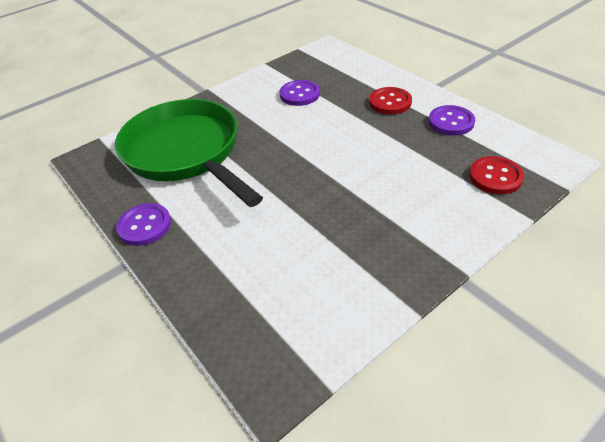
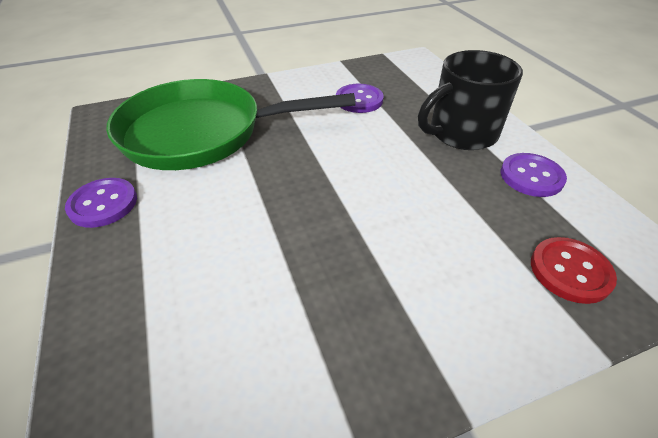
camera: 15 degrees right, 0 degrees up
green pan [115,99,263,207] -> green pan turned 75 degrees counterclockwise [106,79,356,170]
red button [369,87,412,115] -> black mug [418,50,523,150]

